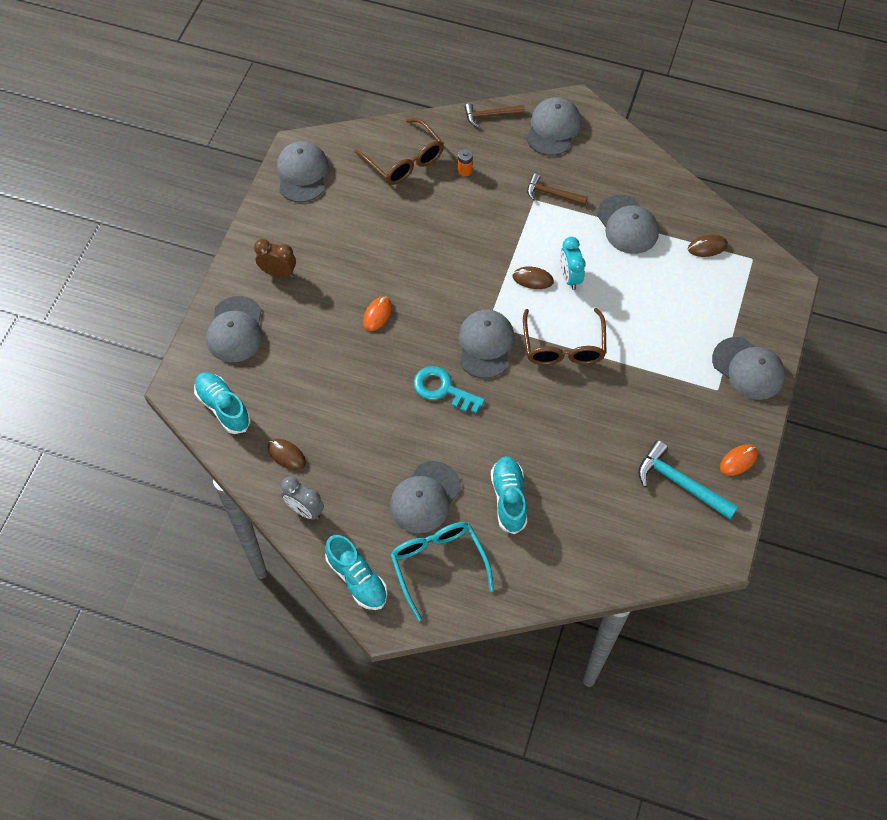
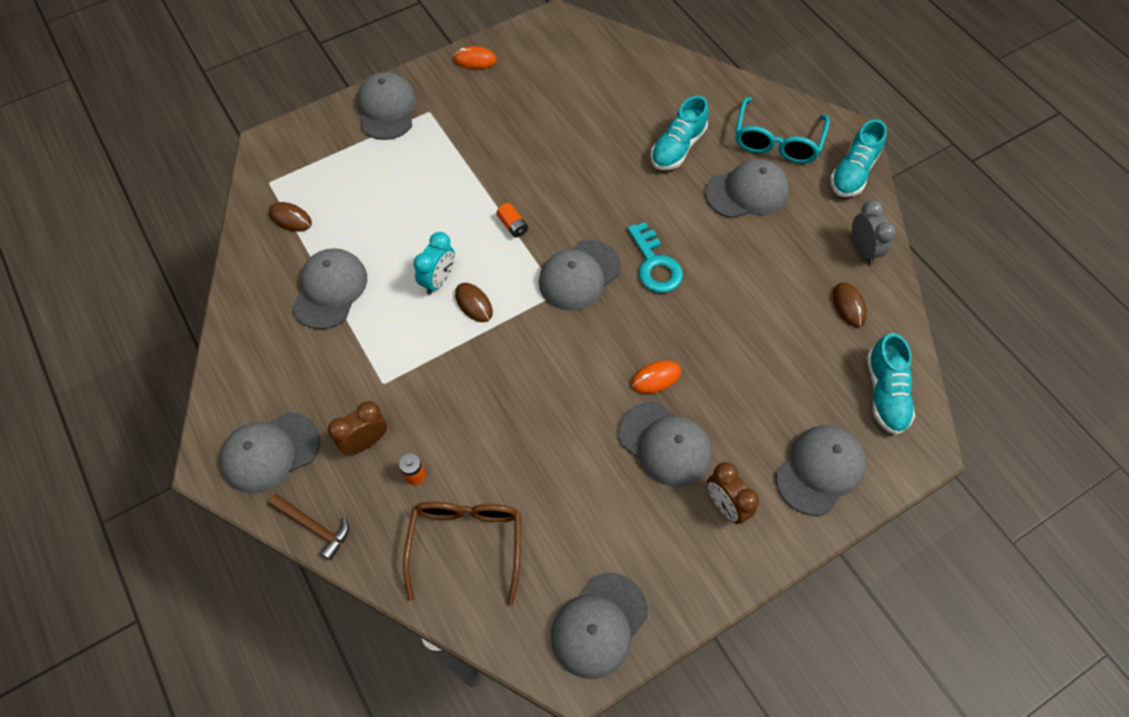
camera: 140 degrees left, 0 degrees up
turquoise shoe [325,535,388,610] -> turquoise shoe turned 150 degrees counterclockwise [830,119,887,197]
brown glasses [523,308,606,365] -> orange battery [497,203,528,238]
brown hammer [527,173,588,205] -> none
turquoise hammer [638,440,738,519] -> none
none -> brown clock [328,401,387,455]
none -> grey cap [619,402,712,487]

